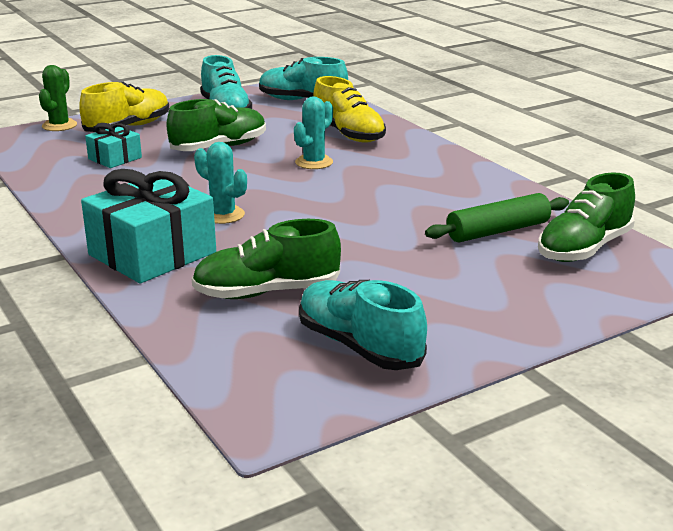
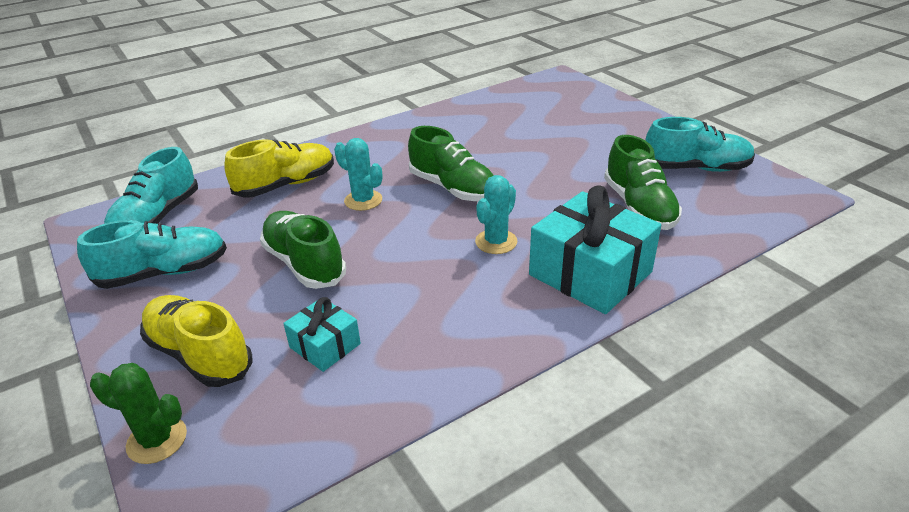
camera: 90 degrees left, 10 degrees up
turquoise shoe [299,280,427,370] -> turquoise shoe turned 135 degrees counterclockwise [645,117,755,172]
green rolling pin [425,193,569,242] -> none
green shoe [538,172,635,262] -> green shoe moved to [408,126,494,201]

